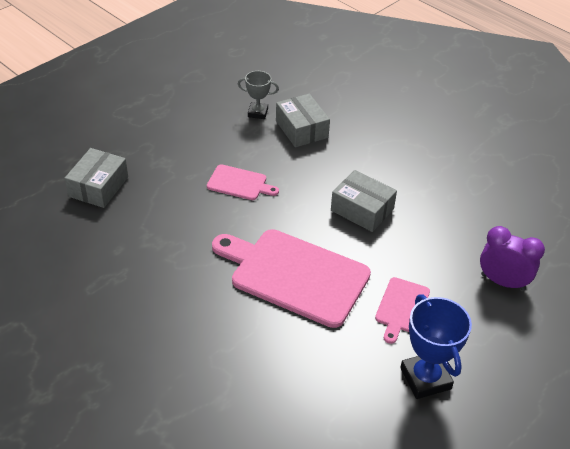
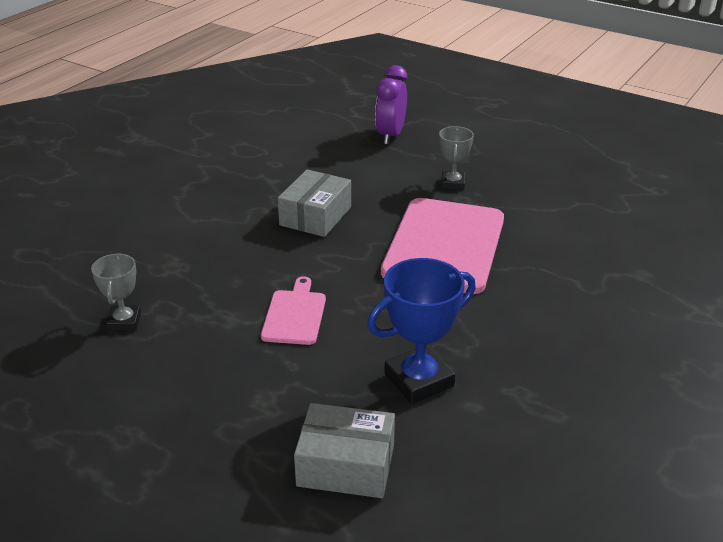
camera: 100 degrees left, 10 degrees down
grey box [276,94,330,147] -> none
pink cutting board [375,277,430,344] -> grey trophy [439,126,474,190]
blue trophy [400,294,472,399] -> blue trophy moved to [367,258,476,404]

